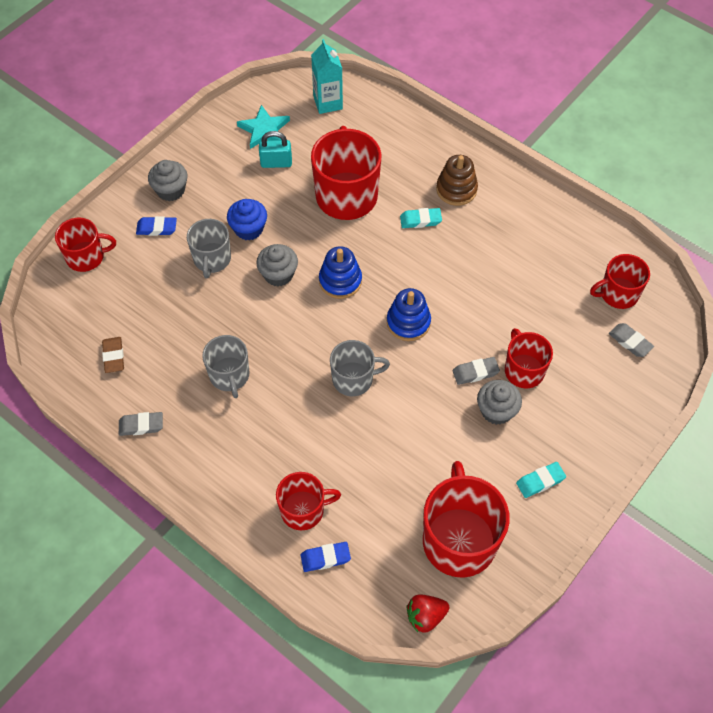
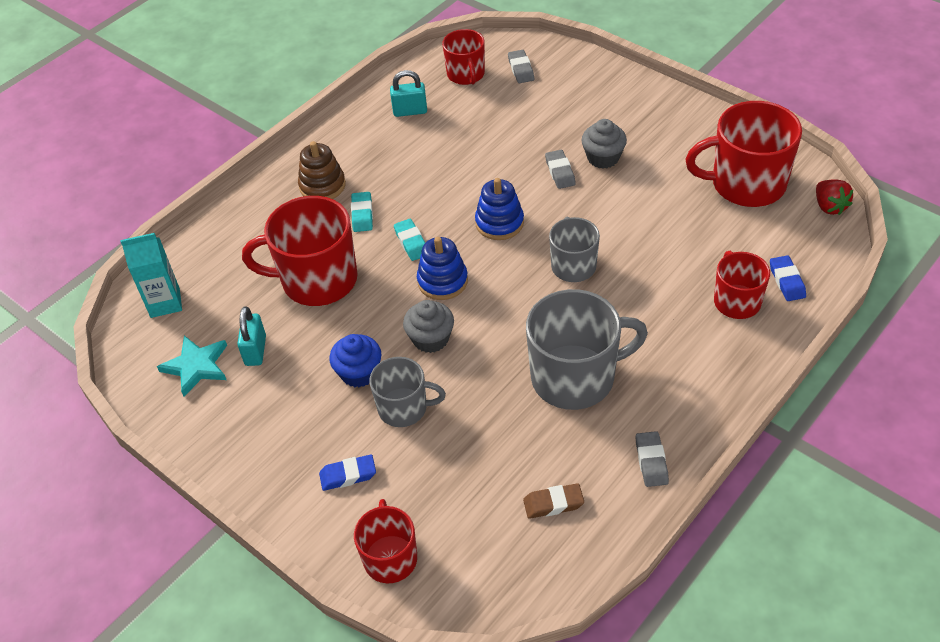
camera: 85 degrees left, 10 degrees down
blue eraser [136,216,177,236] -> blue eraser turned 75 degrees clockwise [319,454,376,491]
grey cupcake [148,160,187,201] -> none
grey mug [202,335,250,398] -> grey mug [526,289,648,410], size x1.70
red mug [505,328,553,388] -> none
turquoise eraser [516,462,566,498] -> turquoise eraser moved to [394,219,425,261]
grey eraser [609,323,654,357] -> grey eraser turned 60 degrees counterclockwise [508,50,534,83]
none -> turquoise padlock [390,70,427,117]

